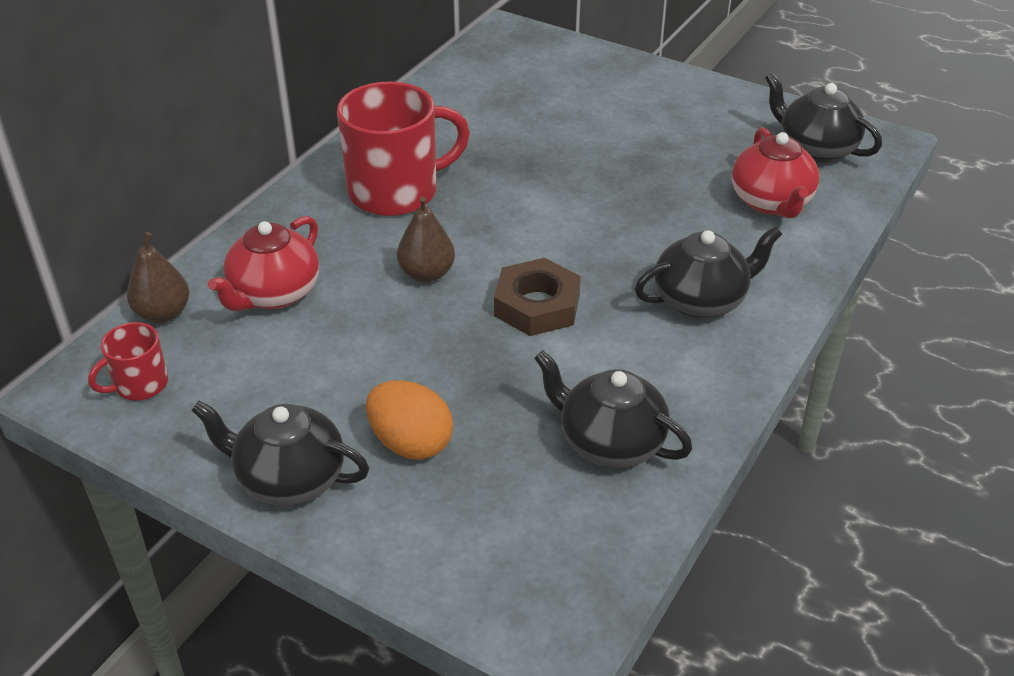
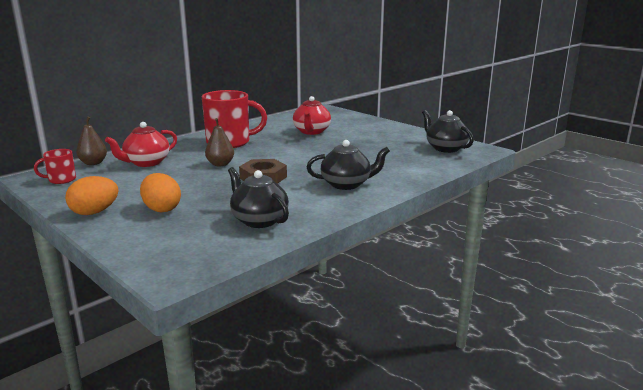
camera: 15 degrees right, 20 degrees down
black teapot [191,401,369,506] -> orange egg [65,176,119,215]
red teapot [732,127,819,218] -> red teapot moved to [293,96,331,135]

